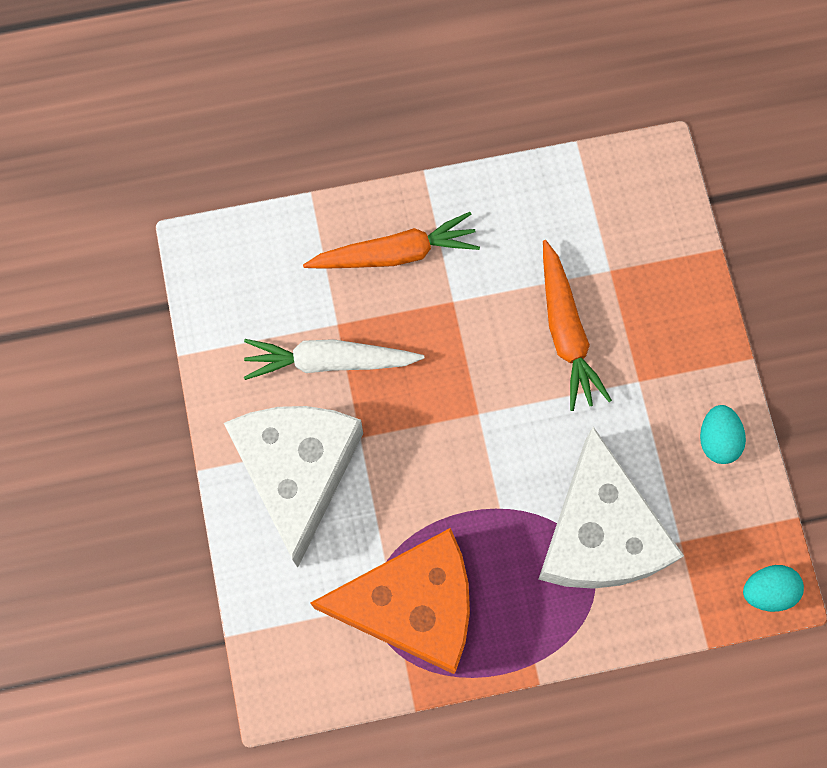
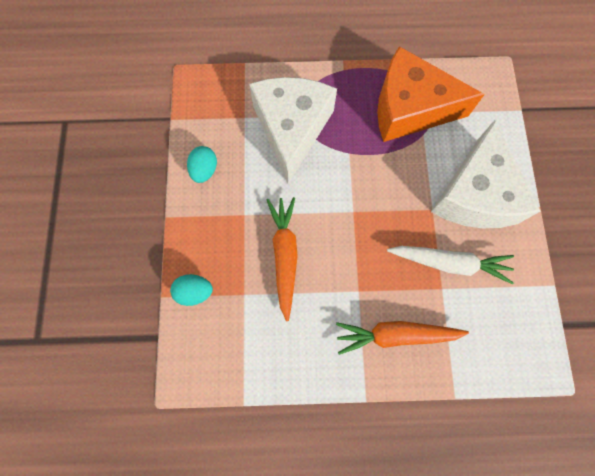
camera: 170 degrees left, 0 degrees up
turquoise egg [743,565,804,612] -> turquoise egg moved to [170,274,213,306]

